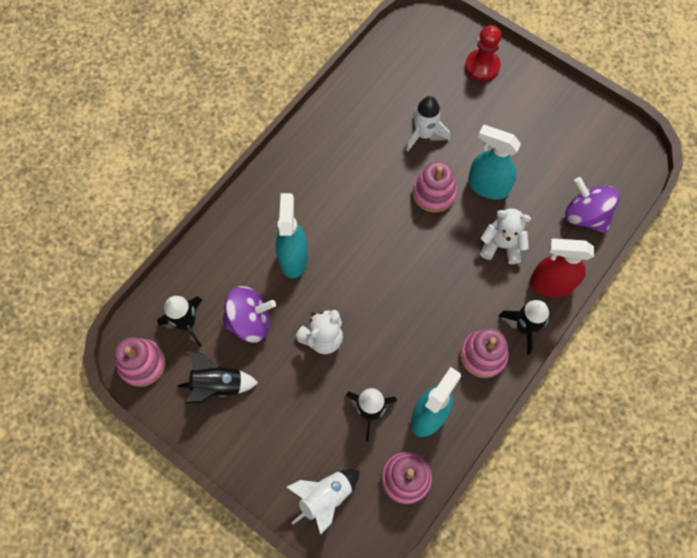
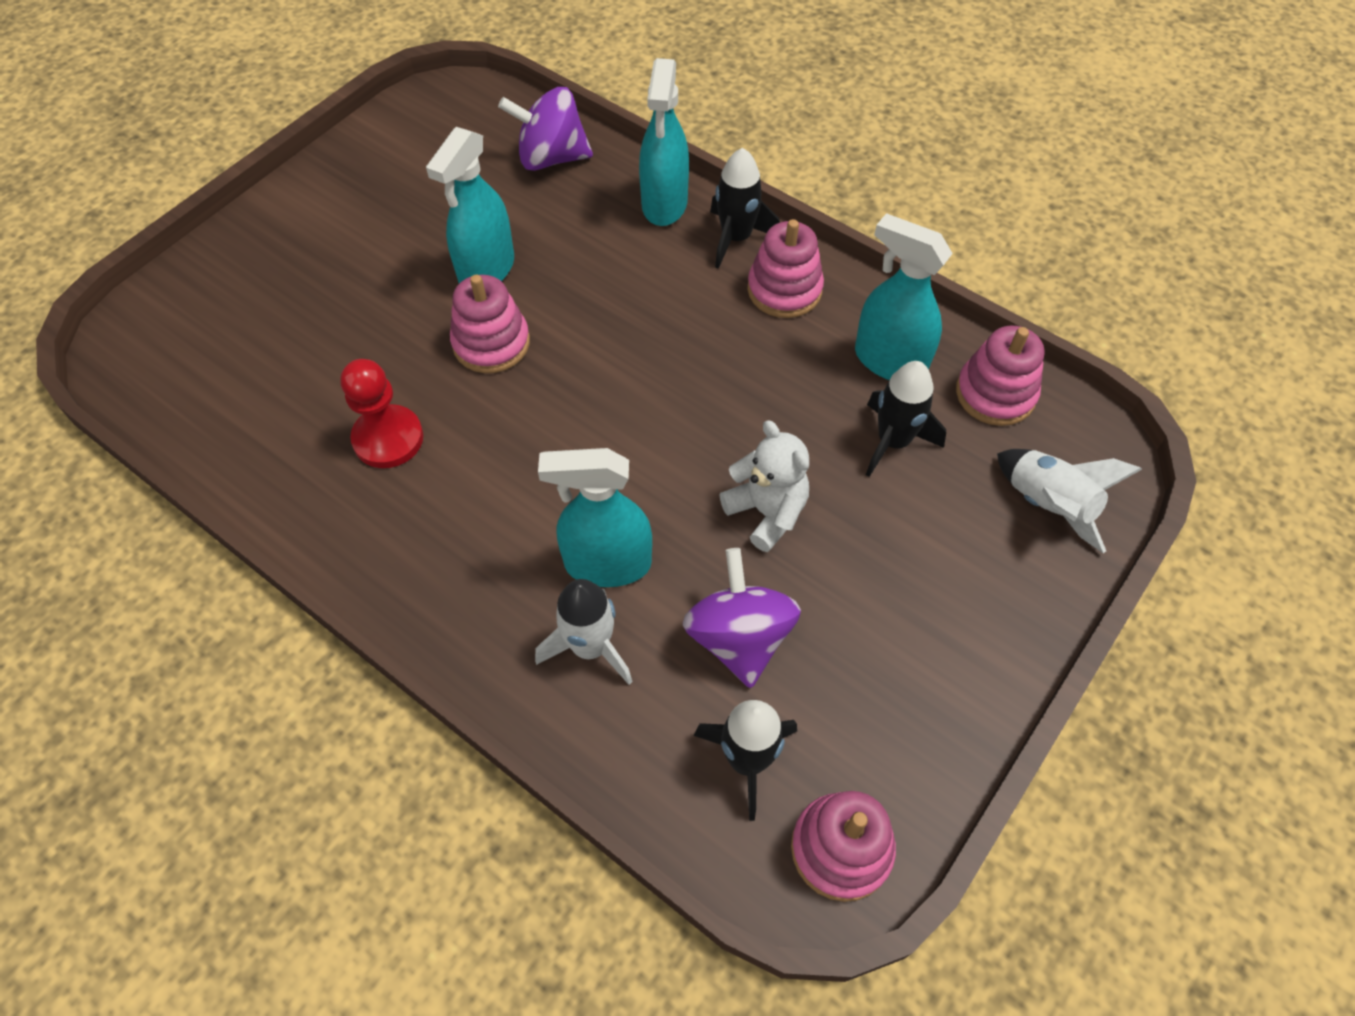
camera: 90 degrees left, 10 degrees down
black rocket [178,350,258,404] -> none
white rocket [406,96,450,152] -> white rocket moved to [535,579,633,685]
red pawn [465,25,502,81] -> red pawn moved to [340,359,423,468]
white teddy bear [480,208,531,264] -> none
red spray bottle [530,239,594,297] -> turquoise spray bottle [639,58,689,226]
purple spinning top [565,177,620,233] -> purple spinning top turned 45 degrees clockwise [498,87,593,171]

